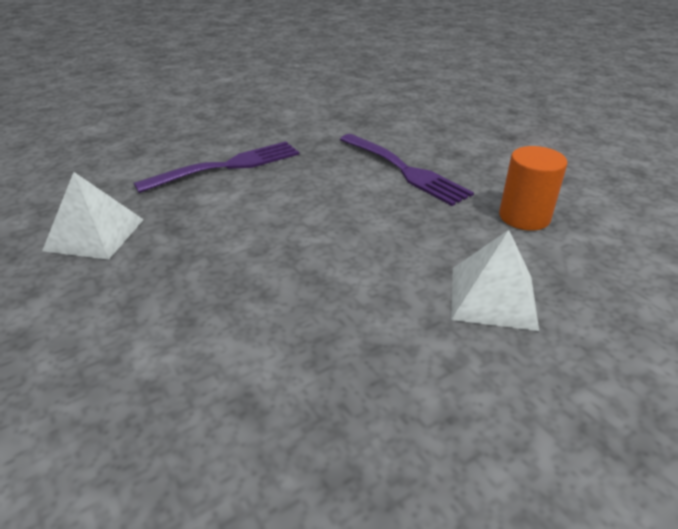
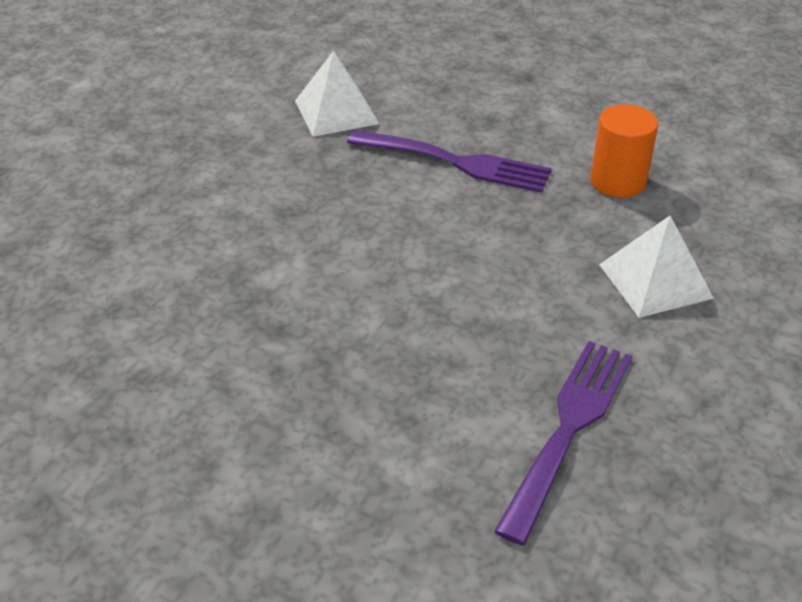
camera: 30 degrees left, 5 degrees up
white pyramid [42,172,144,260] -> white pyramid moved to [295,51,380,137]
purple fork [134,141,299,193] -> purple fork moved to [494,341,632,545]

